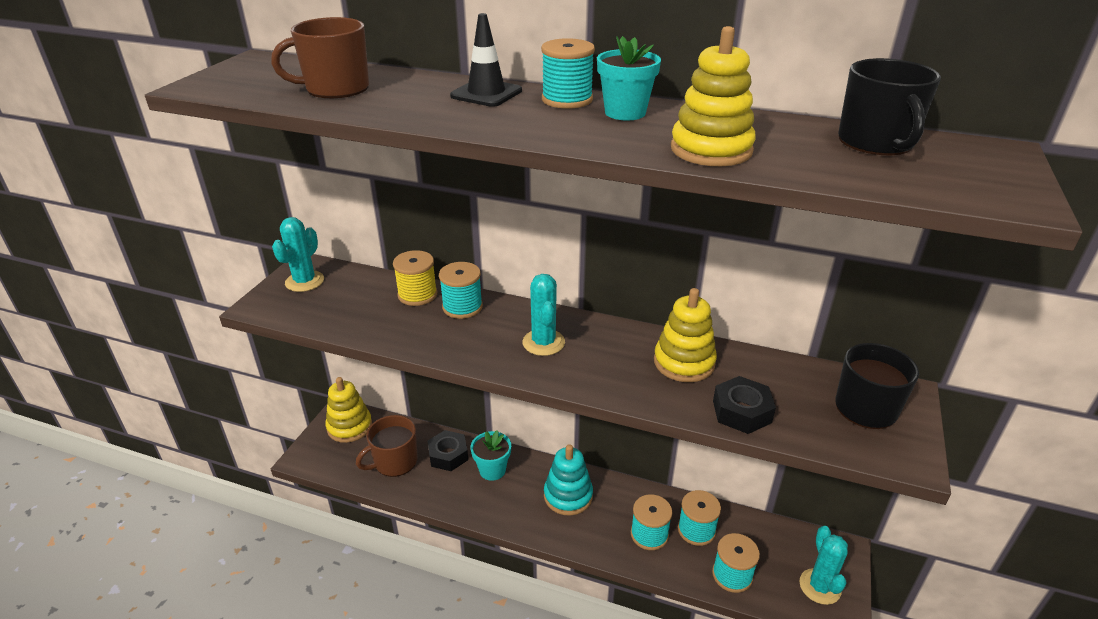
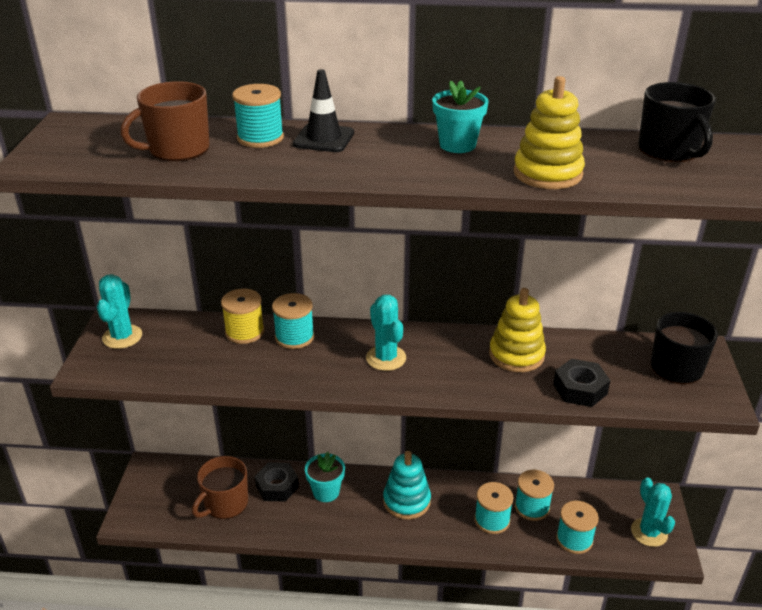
camera: 15 degrees left, 0 degrees up
yellow stacking toy [326,377,372,443] -> none
turquoise spool [541,38,595,109] -> turquoise spool moved to [232,84,284,148]

